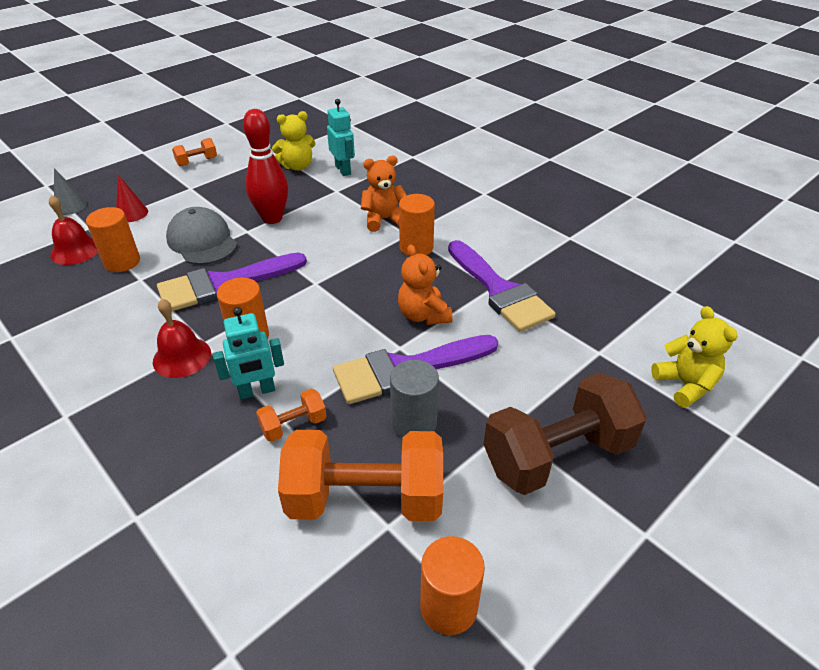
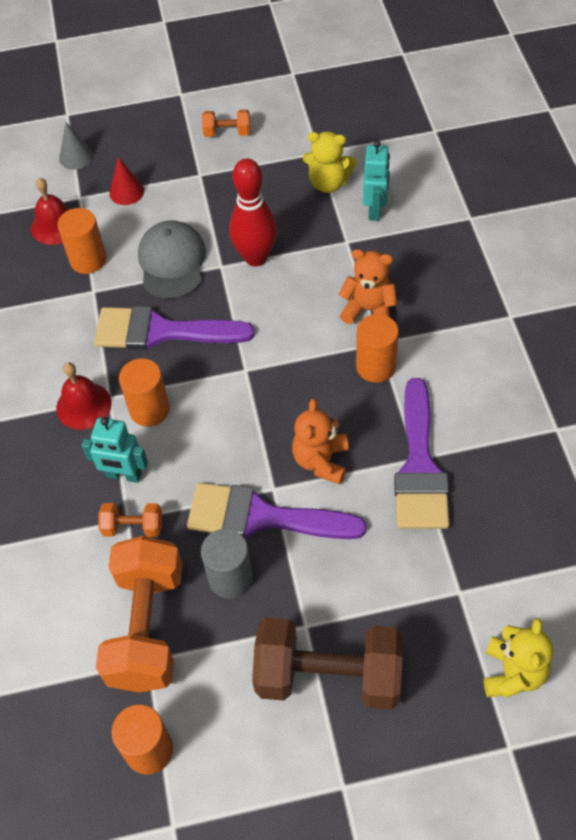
camera: 35 degrees right, 15 degrees up
orange dumbbell [278,430,443,521] -> orange dumbbell turned 60 degrees clockwise [96,536,183,693]

